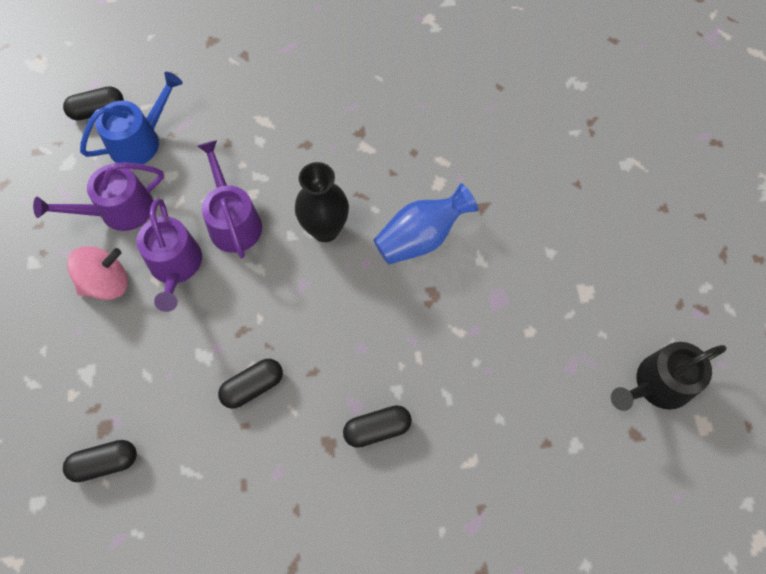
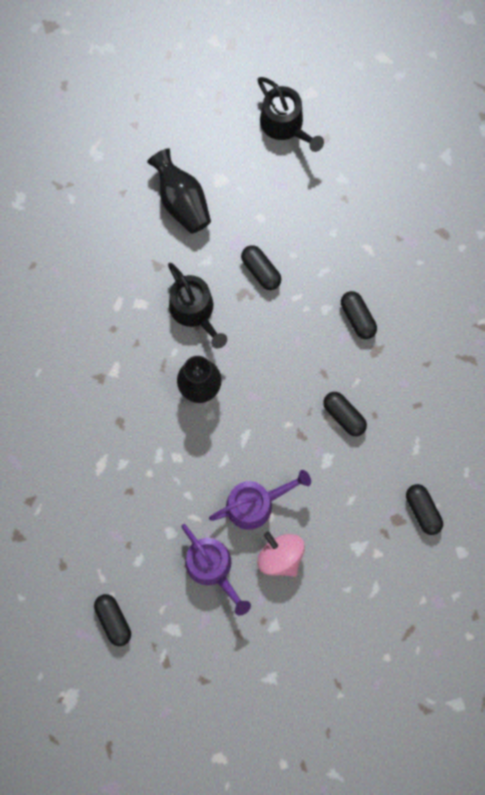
camera: 100 degrees left, 10 degrees up
blue watering can [80,72,183,164] -> none
purple watering can [198,140,262,258] -> none
blue vase [373,183,478,265] -> black watering can [168,263,227,348]
none -> black vase [147,148,211,234]
none -> black capsule [241,245,281,290]

